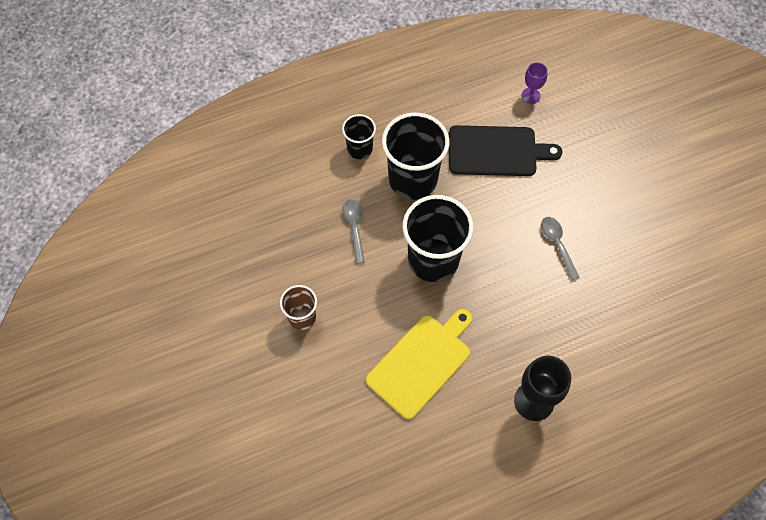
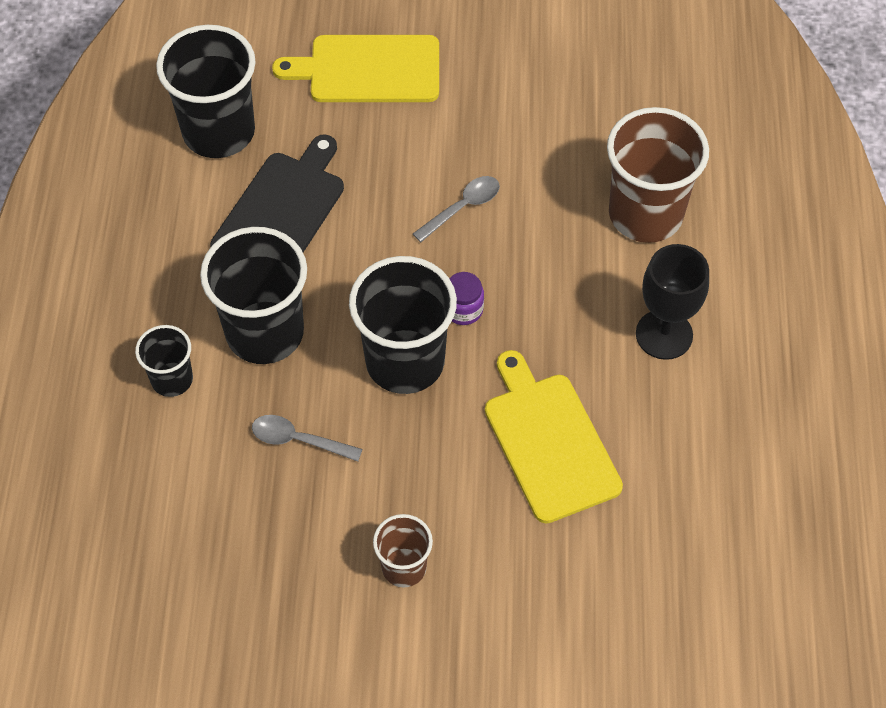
camera: 65 degrees left, 5 degrees down
purple goblet [521,63,548,104] -> black cup [156,25,256,158]
grey spoon [541,217,580,280] -> grey spoon turned 135 degrees clockwise [413,176,500,242]
none -> yellow cutting board [272,35,439,102]
none -> purple jar [450,272,484,325]
none -> brown cup [607,107,709,243]

